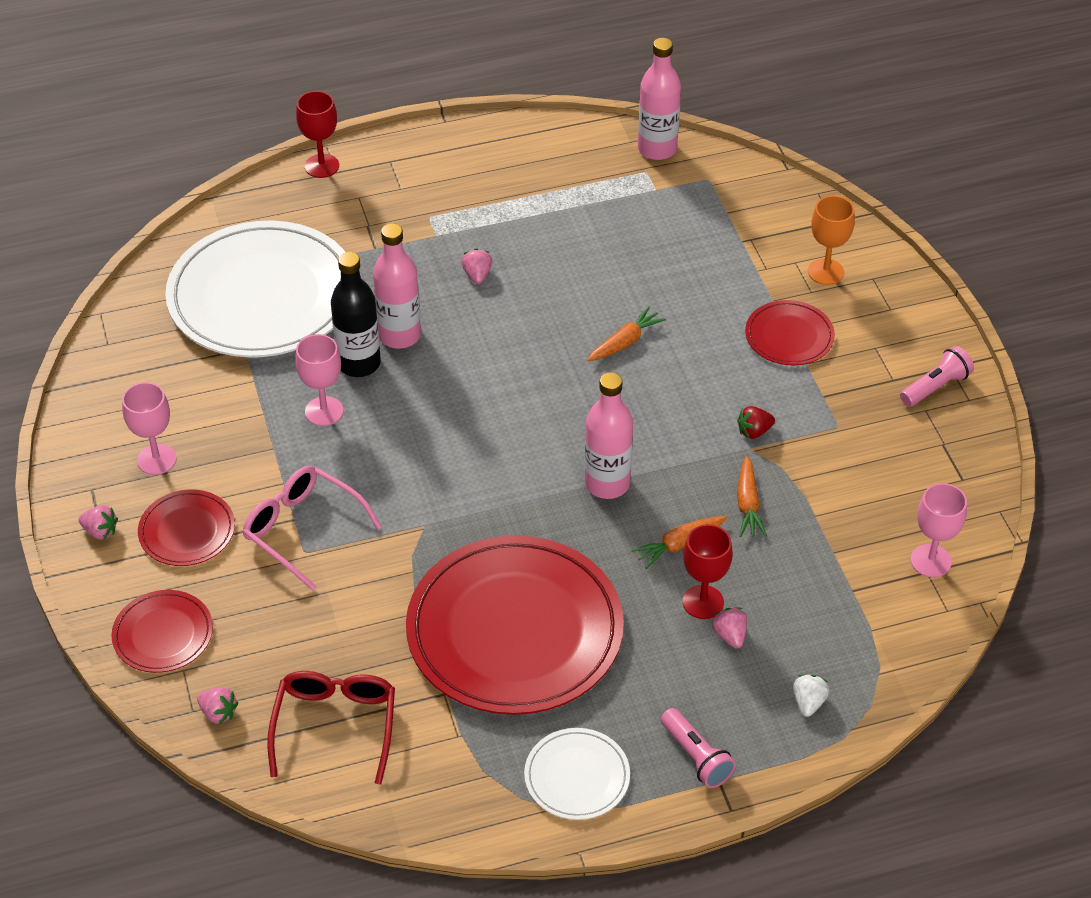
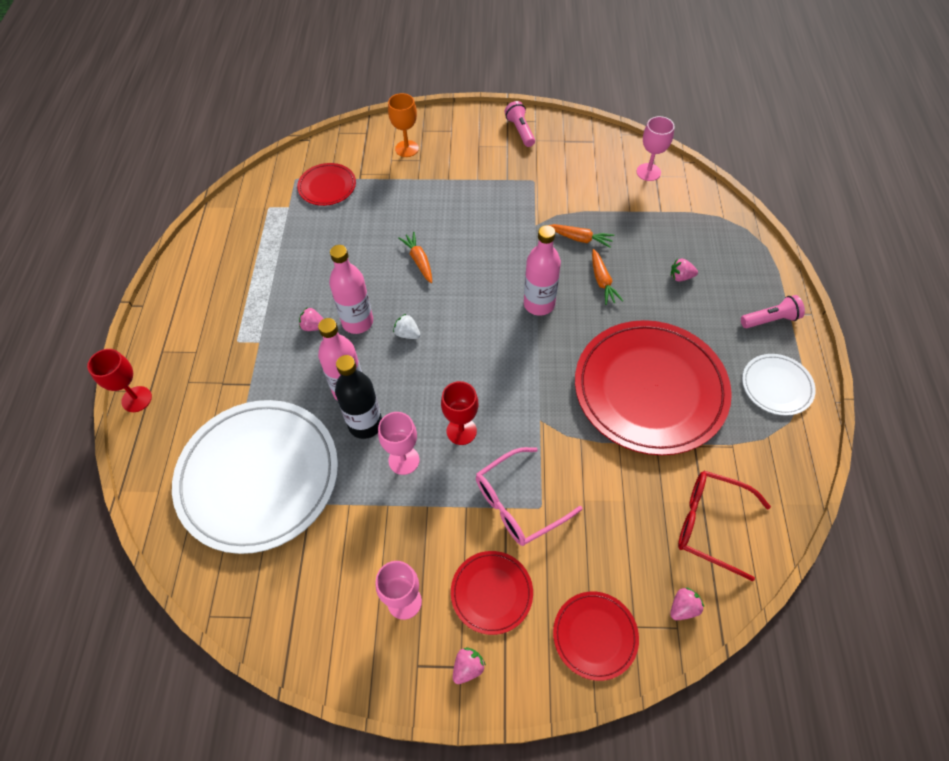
camera: 70 degrees left, 10 degrees up
pink bottle [638,38,681,160] -> pink bottle moved to [329,245,373,334]
red goblet [683,524,733,619] -> red goblet moved to [441,381,479,445]
red strawberry [737,406,775,439] -> none
red plate [745,300,835,365] -> red plate moved to [297,163,356,206]
white strawberry [793,675,830,717] -> white strawberry moved to [393,314,420,339]

